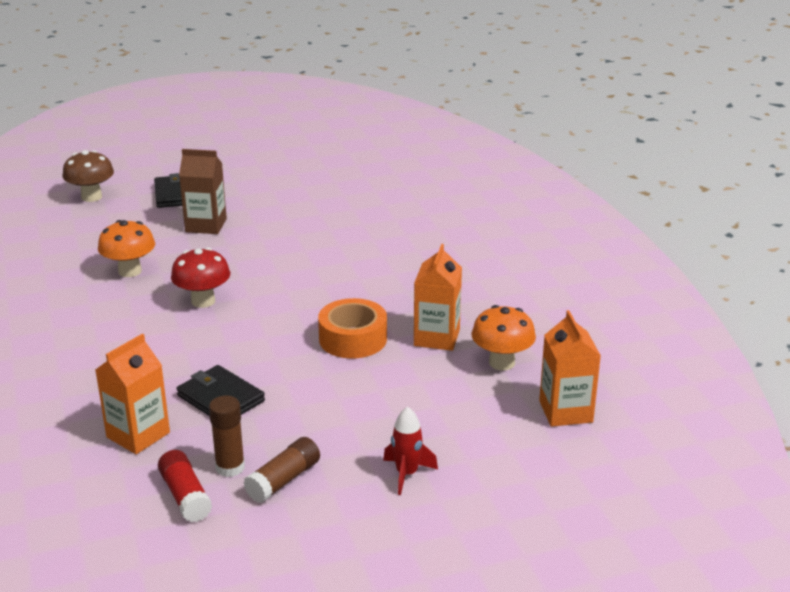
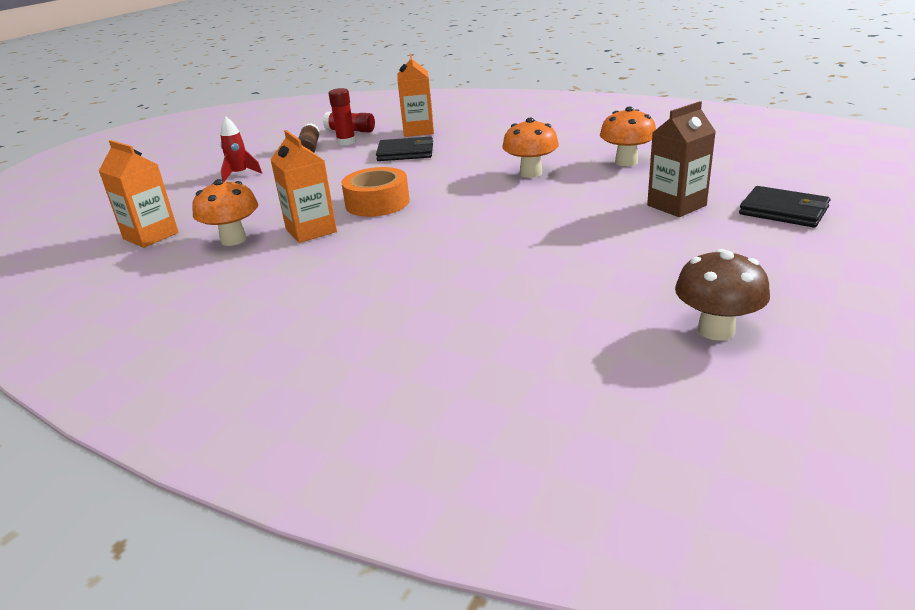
camera: 140 degrees right, 0 degrees up
brown mushroom [63,150,114,202] -> brown mushroom moved to [675,249,770,341]
red mushroom [171,247,230,308] -> orange mushroom [502,118,559,178]
brown glue stick [209,396,245,477] -> red glue stick [329,88,356,145]

